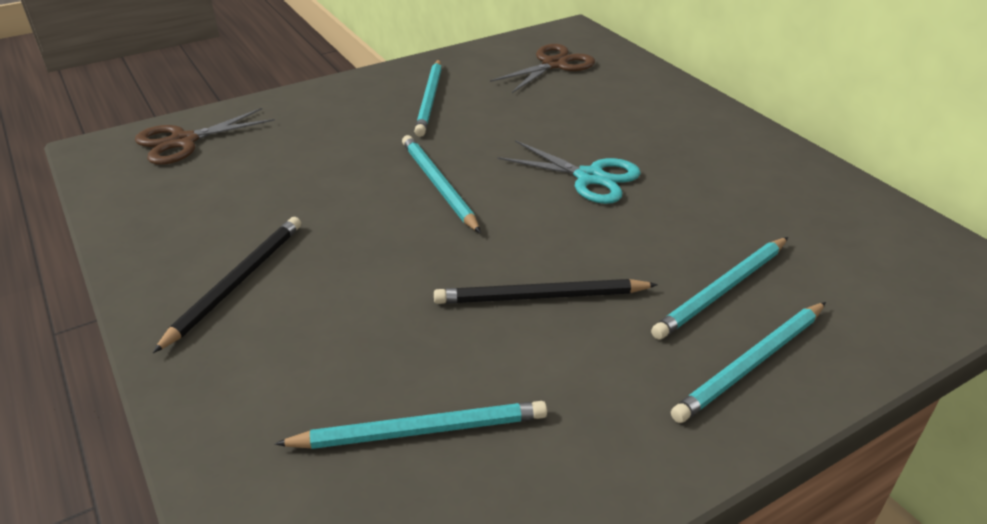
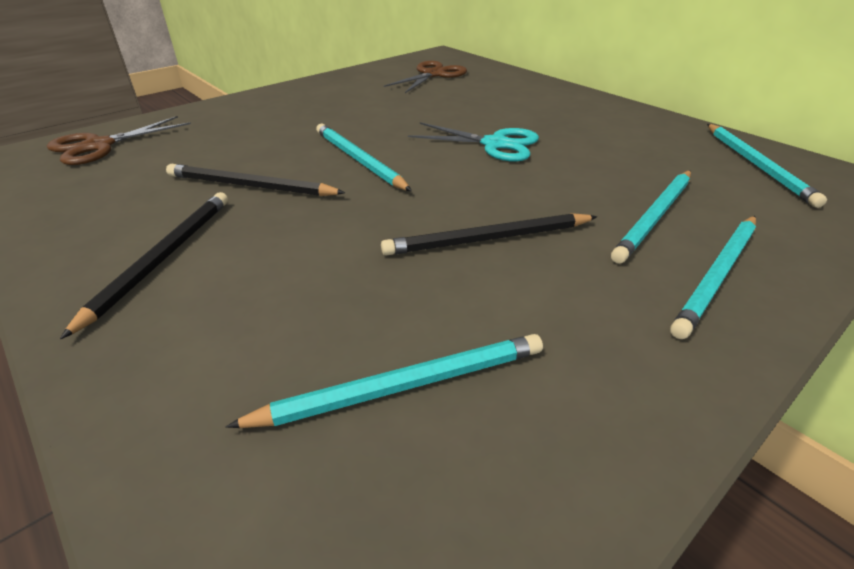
camera: 10 degrees left, 0 degrees up
turquoise pencil [414,60,442,137] -> turquoise pencil moved to [707,124,827,208]
none -> black pencil [166,164,346,196]

